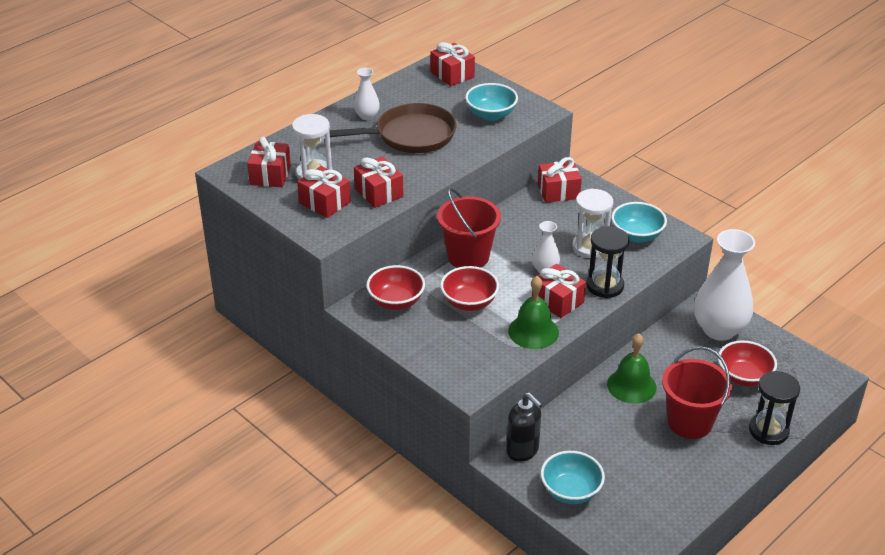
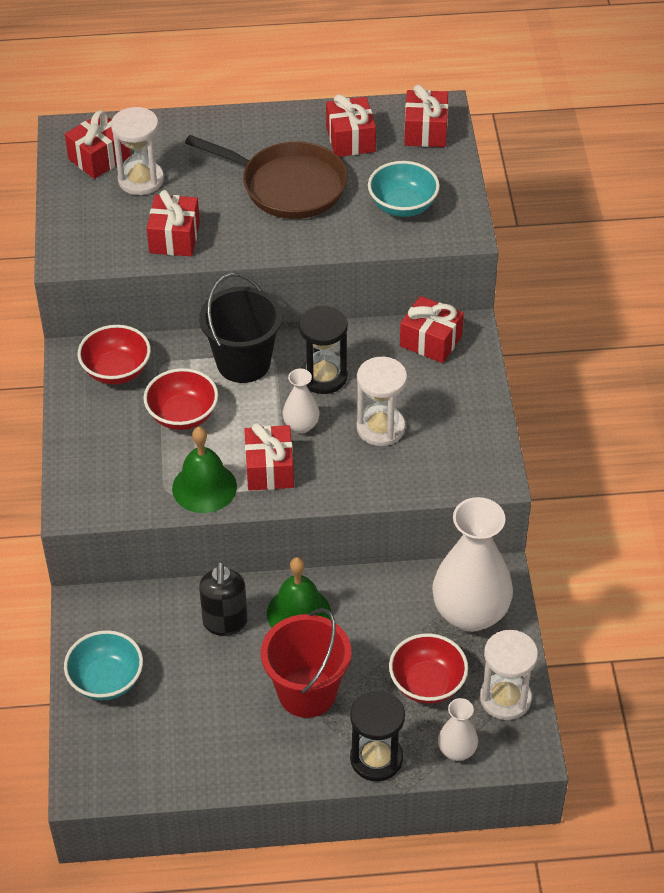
camera: 40 degrees right, 10 degrees up
red gift [297,166,351,218] -> red gift moved to [326,95,376,157]
white vase [354,68,380,120] -> white vase moved to [438,698,478,761]
red bucket [437,188,501,268] -> black bucket [199,273,282,383]
black soap dispenser [506,393,542,462] -> black soap dispenser moved to [199,562,248,636]
black hourglass [586,226,630,298] -> black hourglass moved to [299,306,348,394]
turquoise bowl [611,202,667,243] -> none
none -> white hourglass [480,630,538,720]

